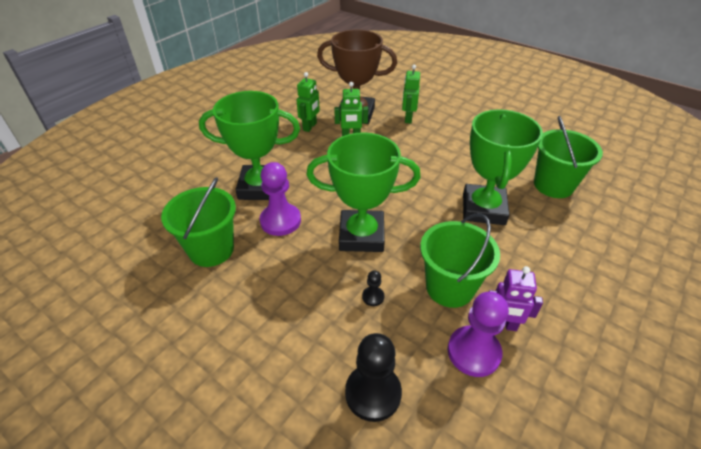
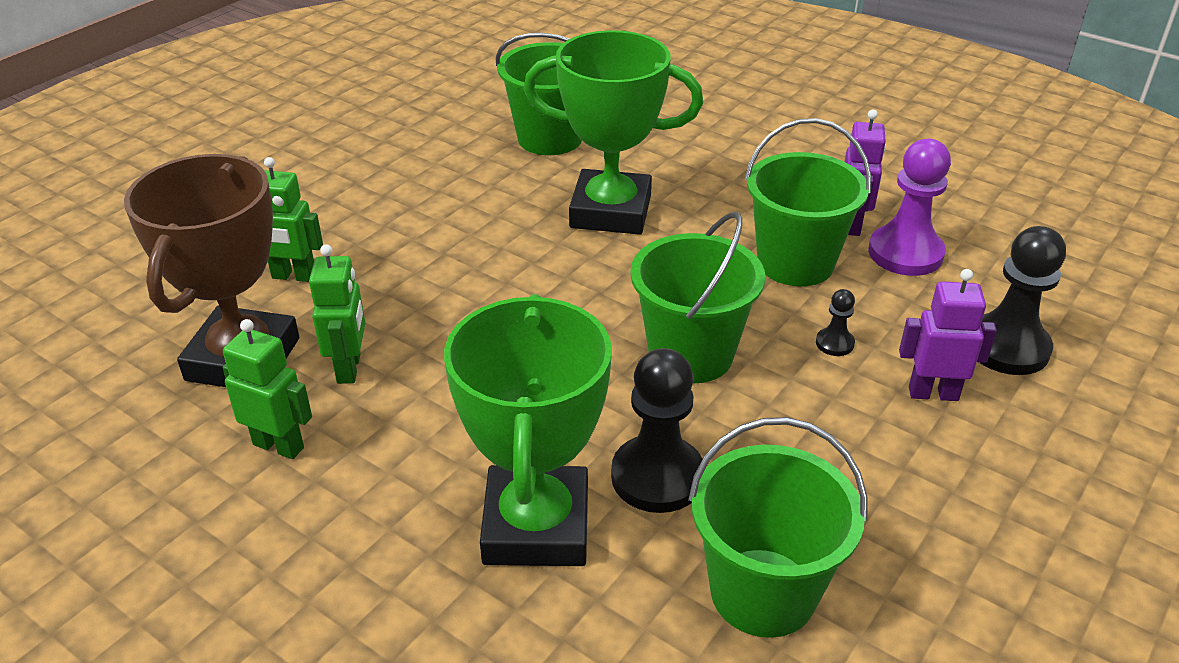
camera: 90 degrees left, 5 degrees down
purple pawn [260,162,301,236] -> black pawn [611,348,702,513]
green trophy [306,132,421,252] -> green bucket [630,212,765,383]
none -> purple robot [899,269,997,401]

